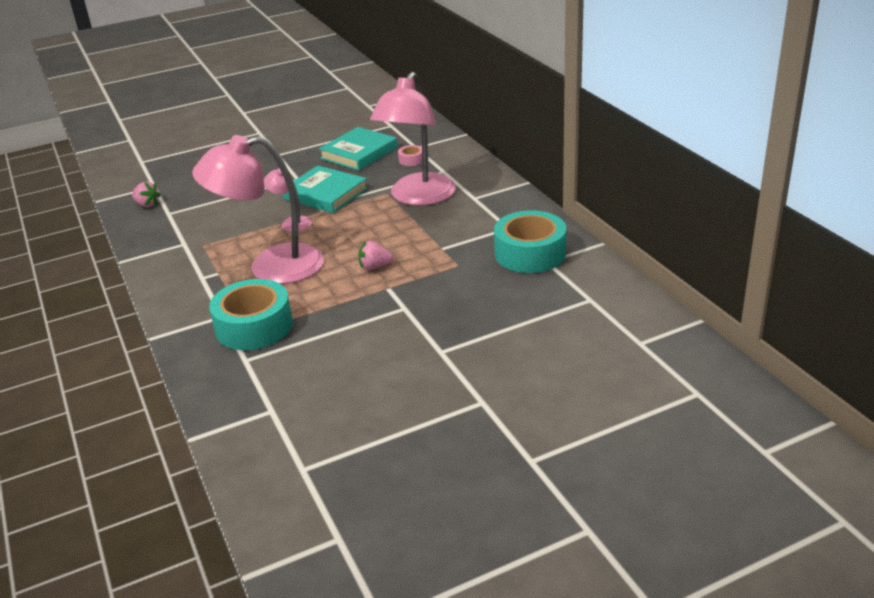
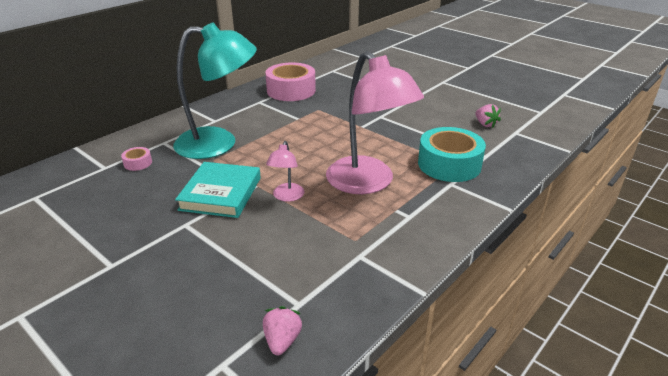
camera: 115 degrees left, 0 degrees up
turquoise book [319,127,397,171] -> none
pink strawberry [358,241,393,270] -> pink strawberry moved to [475,104,501,128]
pink lamp [370,72,456,206] -> turquoise lamp [173,23,257,159]
turquoise tape [494,210,566,273] -> pink tape [265,62,316,101]

